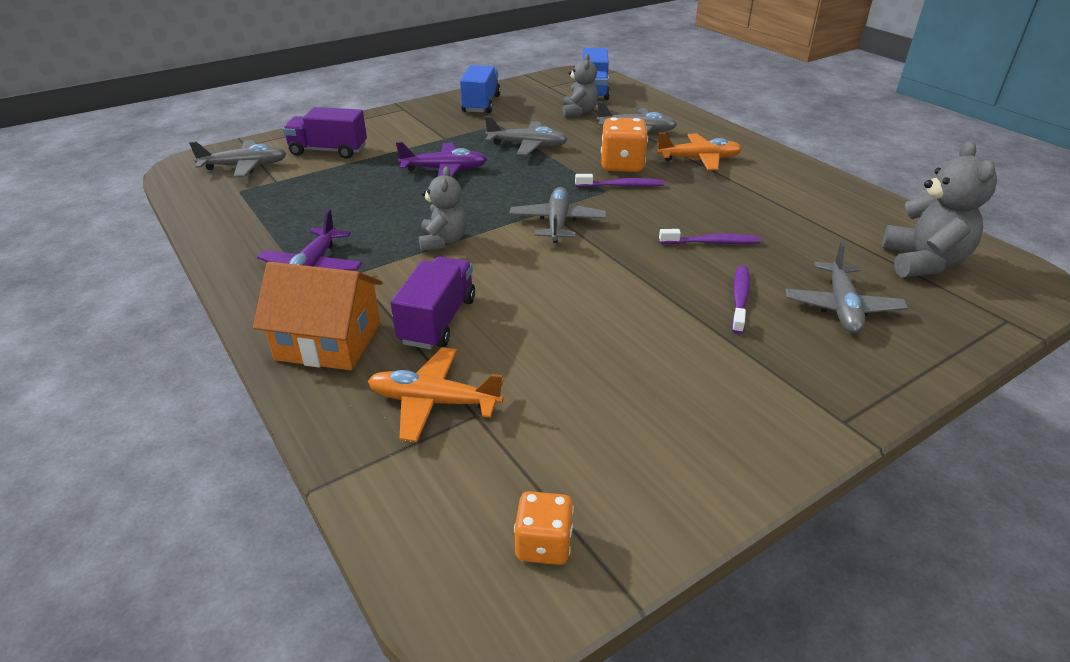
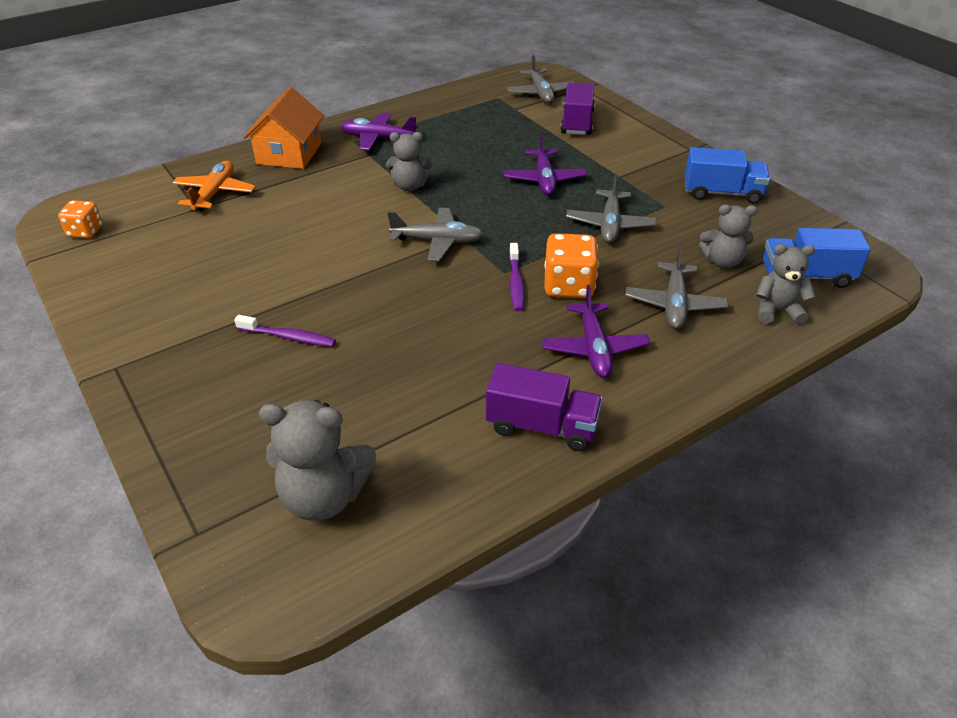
camera: 90 degrees right, 5 degrees up
purple truck [391,257,475,349] -> purple truck moved to [486,363,603,451]
orange plane [657,133,742,170] -> purple plane [542,285,650,378]
purple toothbrush [659,229,761,244] -> none
grey plane [785,242,908,334] -> none
none -> grey teddy bear [756,244,816,325]

